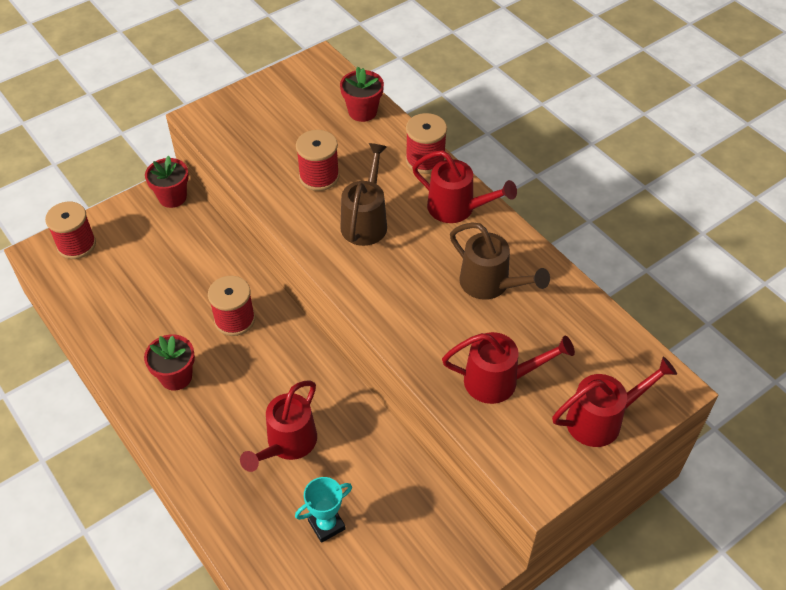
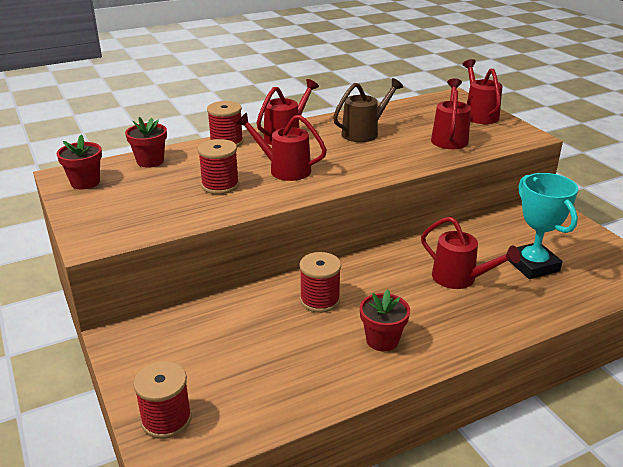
camera: 80 degrees left, 20 degrees down
red flower pot [145,155,189,208] -> red flower pot moved to [57,135,102,189]
turquoise trophy [295,477,352,543] -> turquoise trophy [508,173,578,279], size x1.69
brown watering can [341,143,387,246] -> red watering can [236,113,327,181]

